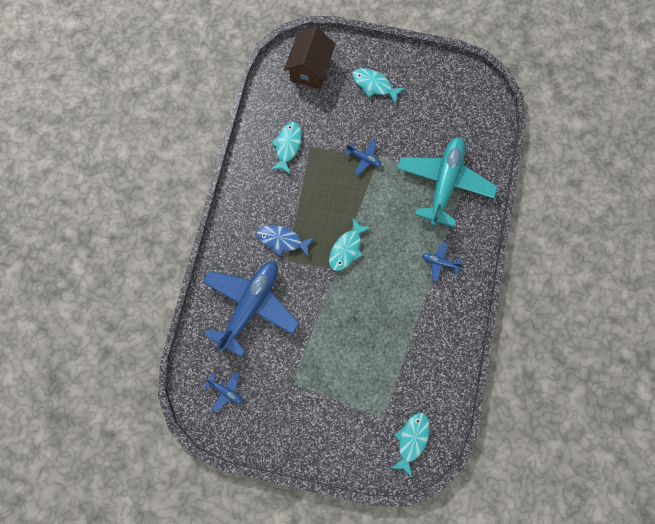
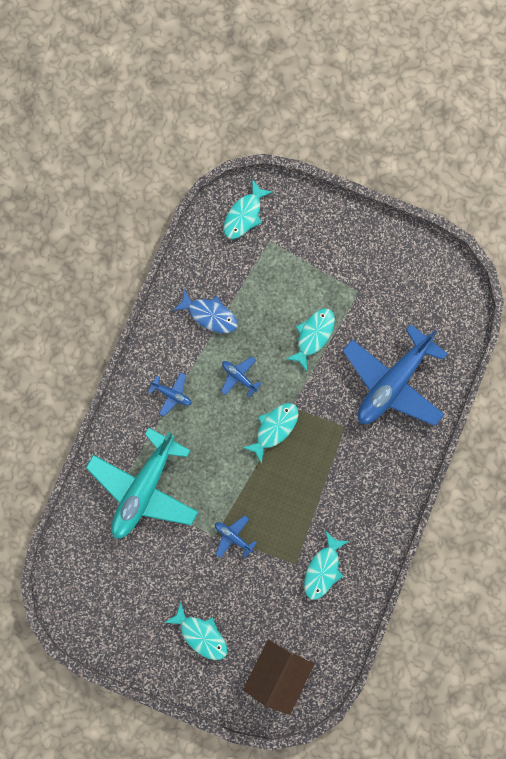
camera: 170 degrees left, 5 degrees up
blue plane [204,371,242,412] -> blue plane moved to [221,357,262,398]
blue fish [257,225,315,258] -> blue fish moved to [173,289,238,333]
none -> turquoise fish [286,308,335,371]

